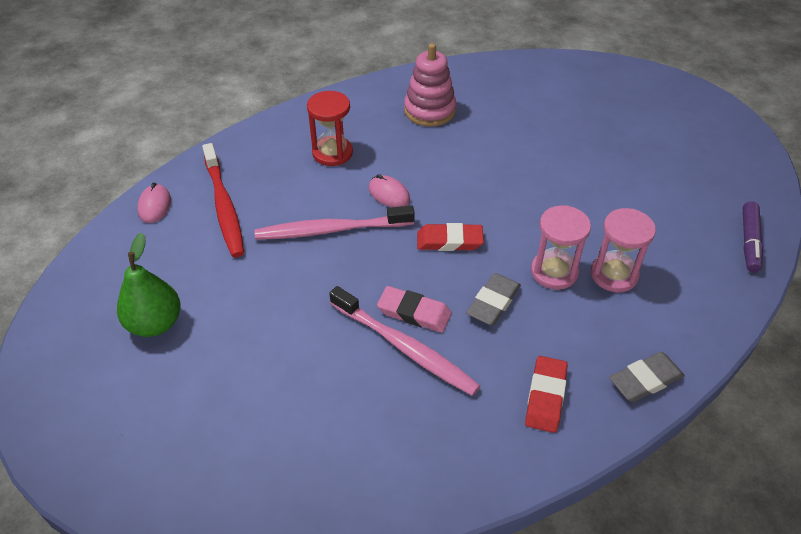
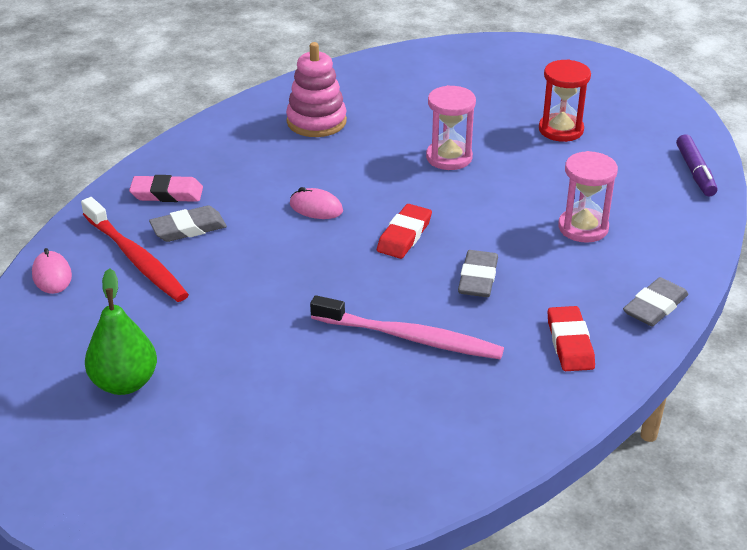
camera: 20 degrees left, 10 degrees down
pink toothbrush [255,205,415,240] -> none
red hourglass [307,91,353,166] -> red hourglass moved to [539,59,591,142]
pink eraser [377,286,452,333] -> pink eraser moved to [129,175,203,202]
red eraser [417,223,484,251] -> red eraser turned 45 degrees counterclockwise [377,204,432,259]
pink hourglass [531,205,591,290] -> pink hourglass moved to [426,85,476,170]
none -> grey eraser [149,206,227,242]

